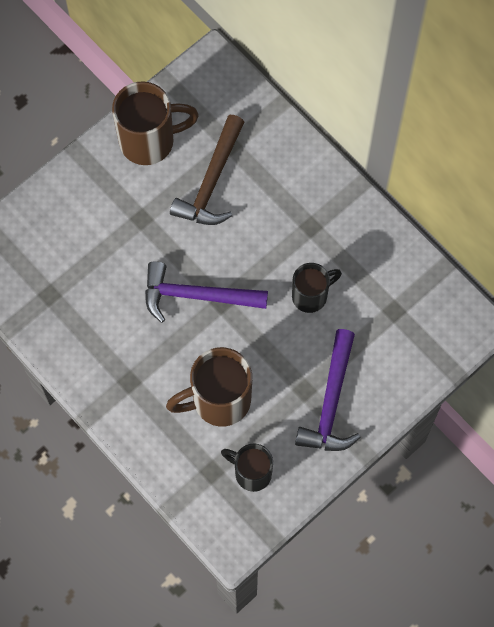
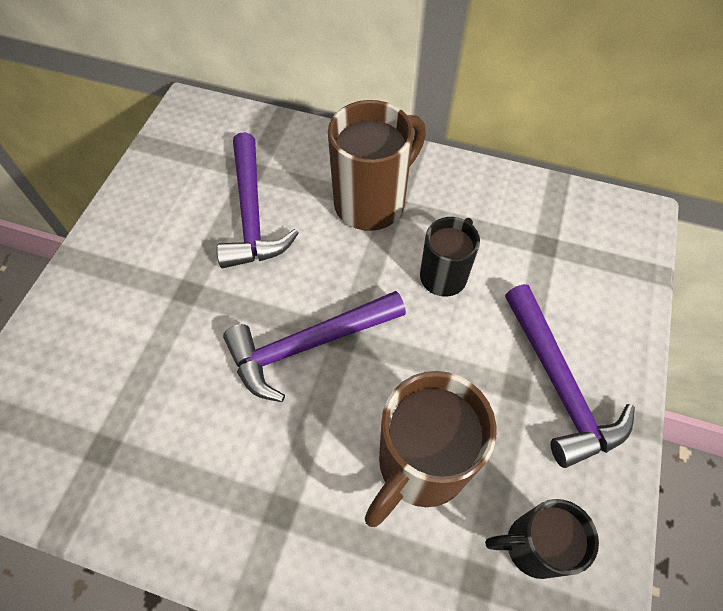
camera: 30 degrees left, 10 degrees down
brown mug [112,81,199,165] -> brown mug moved to [328,100,426,231]
brown hammer [170,115,244,225] -> purple hammer [216,132,299,268]

